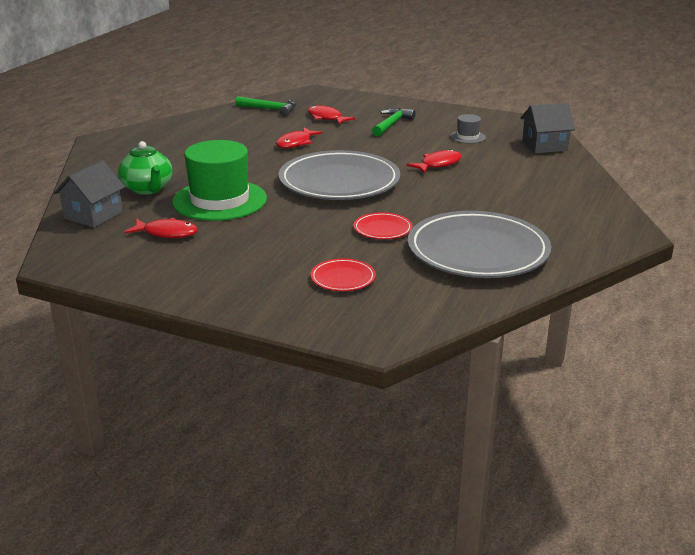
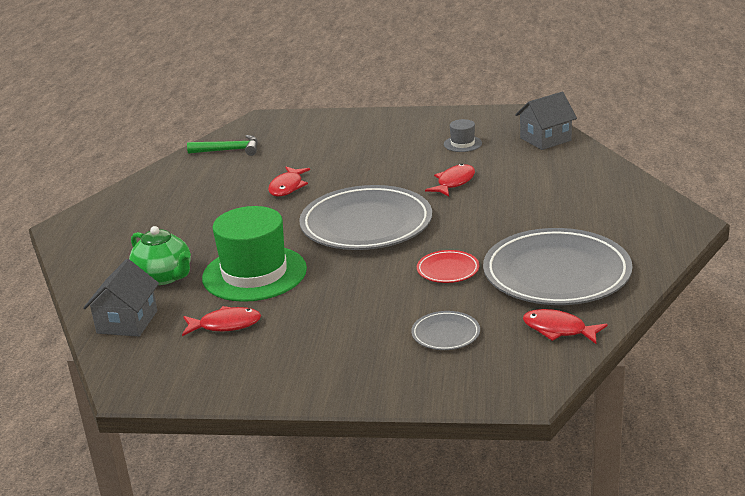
camera: 15 degrees left, 0 degrees up
red fish [308,105,355,124] -> red fish moved to [523,309,607,344]
red plate [310,258,376,291] -> grey plate [411,311,480,350]
green hammer [372,108,416,136] -> none

